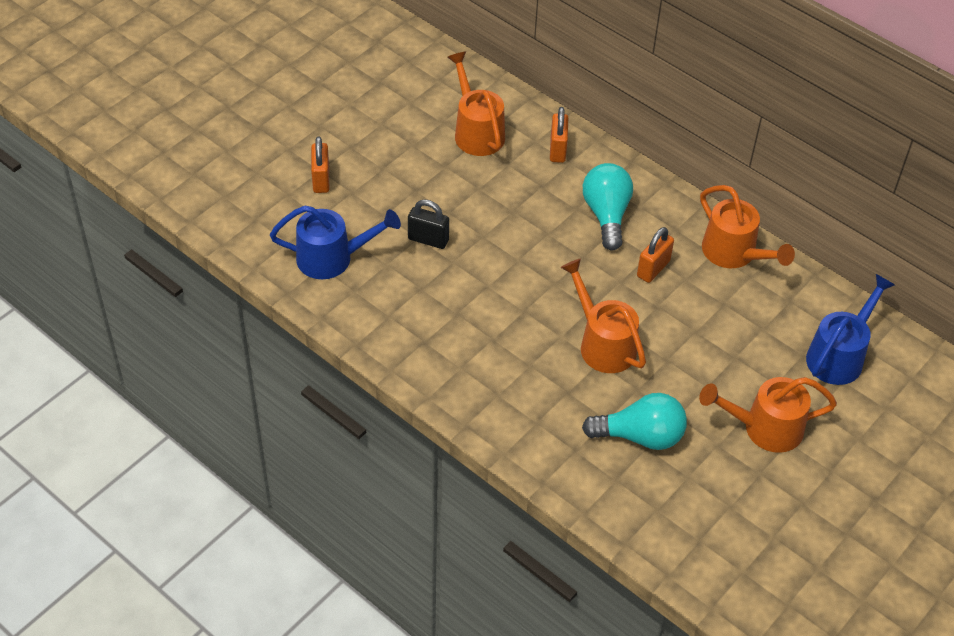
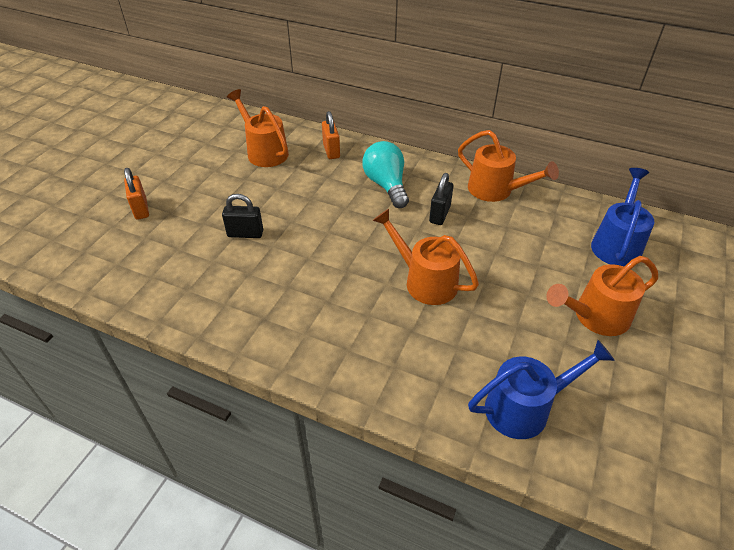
camera: 15 degrees left, 5 degrees down
blue watering can [270,206,401,279] -> blue watering can moved to [468,340,615,439]
turquoise light bulb [582,393,687,450] -> none
orange padlock [637,227,674,283] -> black padlock [429,173,453,225]

